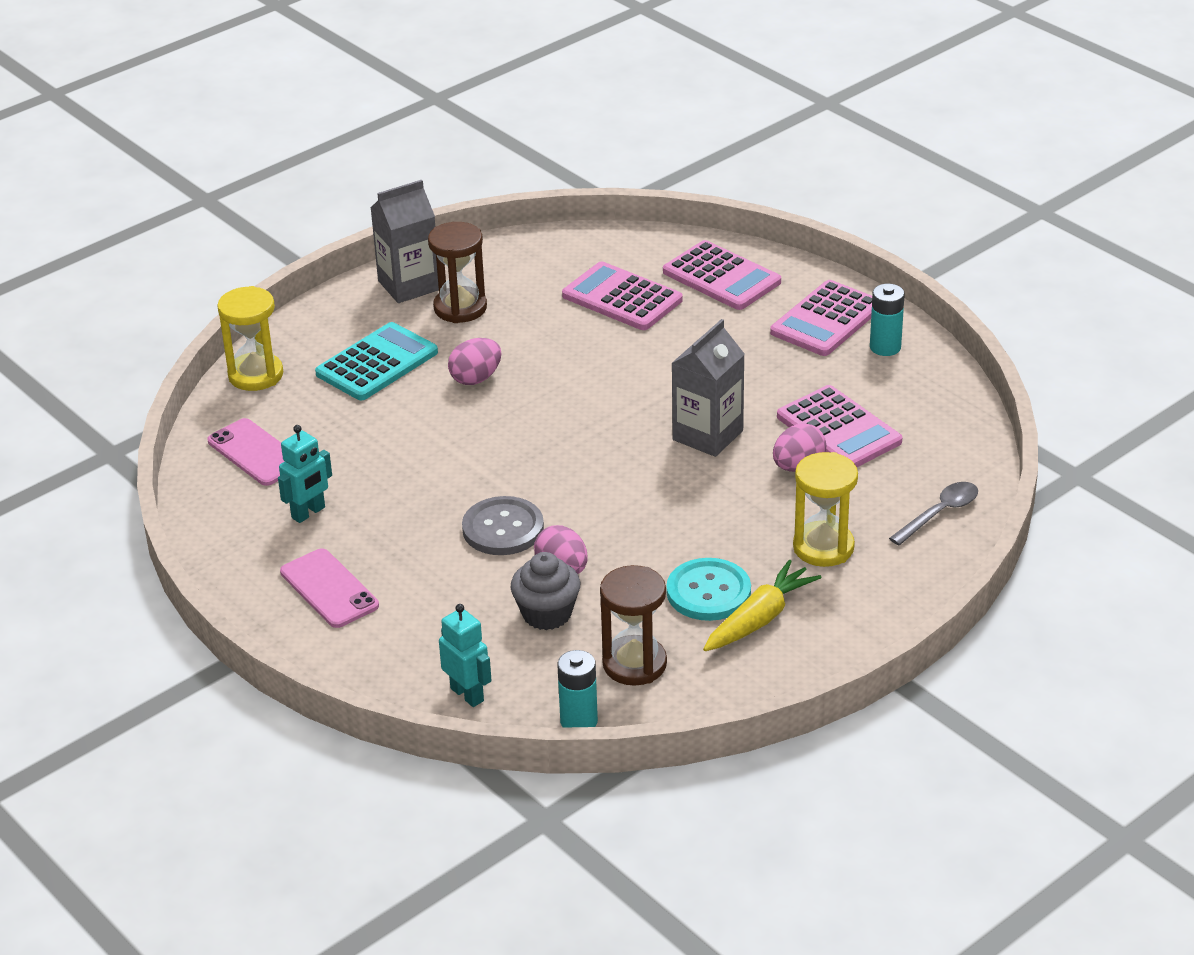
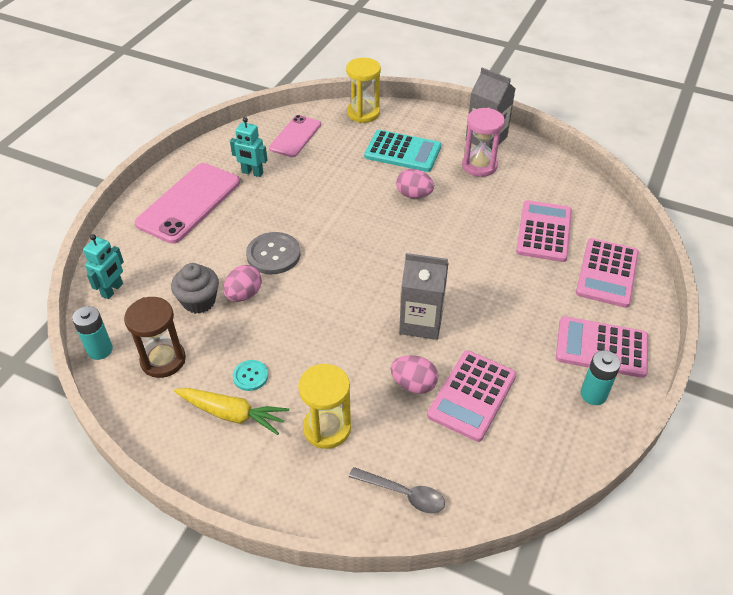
camera: 65 degrees right, 10 degrees up
pink phone [280,548,379,628] -> pink phone [135,163,240,244], size x1.63
brown hourglass [428,222,487,323] -> pink hourglass [462,108,505,177]
turquoise button [666,558,751,621] -> turquoise button [233,360,268,391], size x0.57

